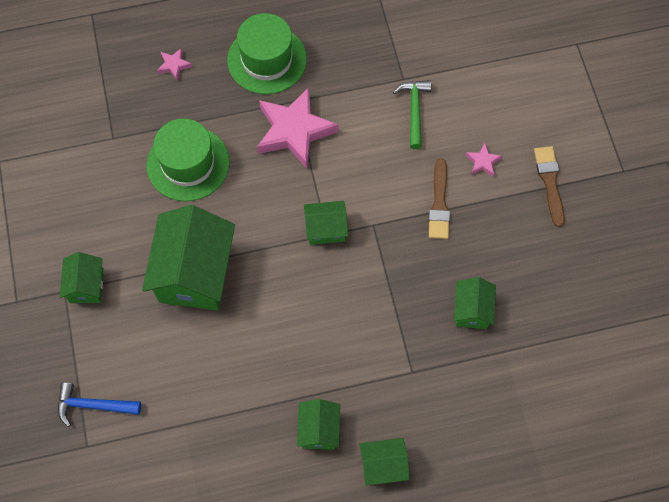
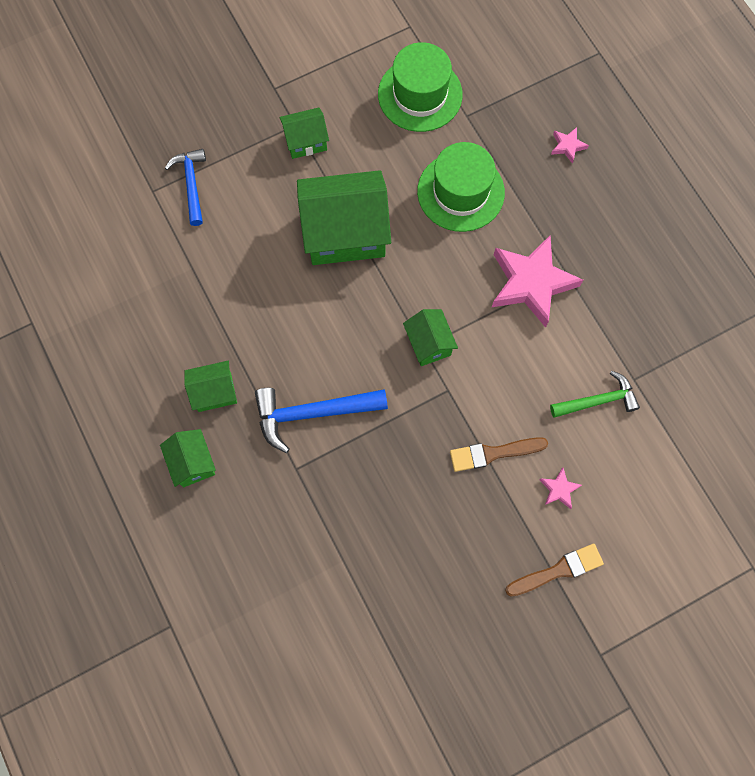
camera: 75 degrees right, 5 degrees up
green hat [227,13,307,94] -> green hat moved to [378,42,463,132]
green house [454,277,496,329] -> none
none -> blue hammer [255,388,388,453]

